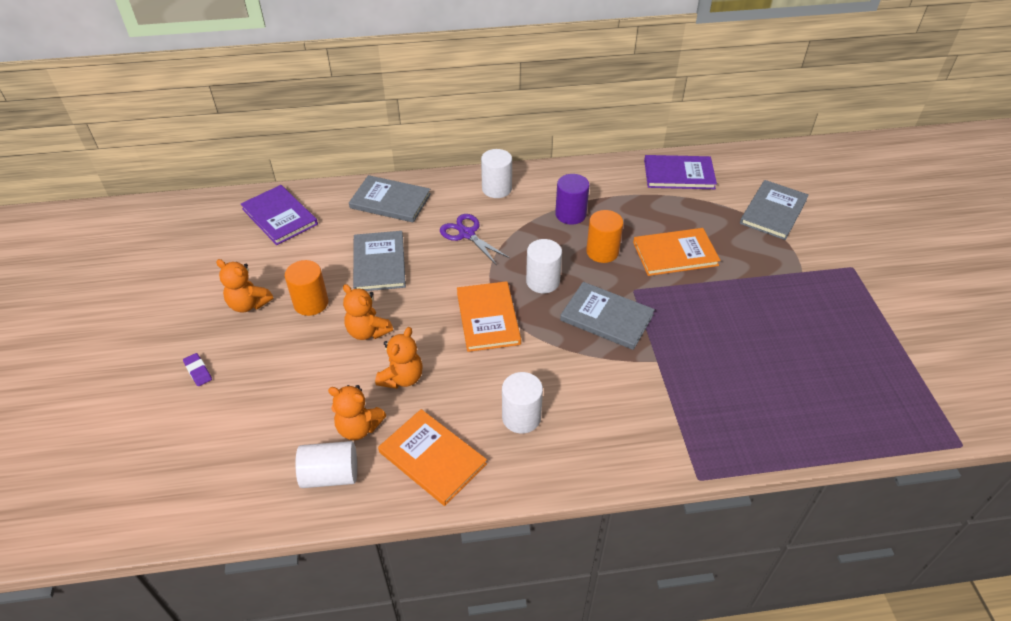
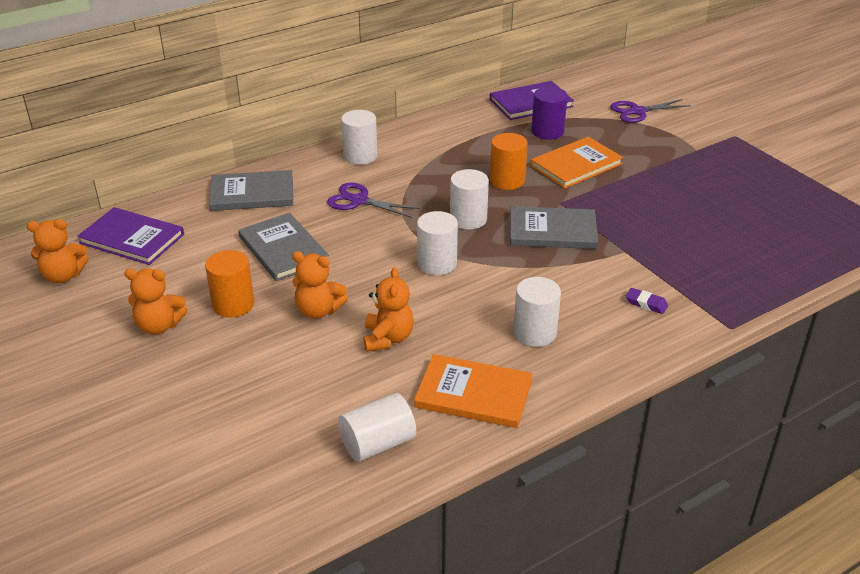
camera: 25 degrees left, 10 degrees down
purple eraser [183,353,212,386] -> purple eraser moved to [626,288,668,314]
orange teddy bear [328,385,386,440] -> orange teddy bear moved to [27,219,88,283]
orange book [457,281,521,352] -> white cylinder [417,211,458,275]
purple cylinder [555,174,589,225] -> purple cylinder moved to [531,87,568,139]
grey book [740,180,809,240] -> purple scissors [610,99,691,123]

